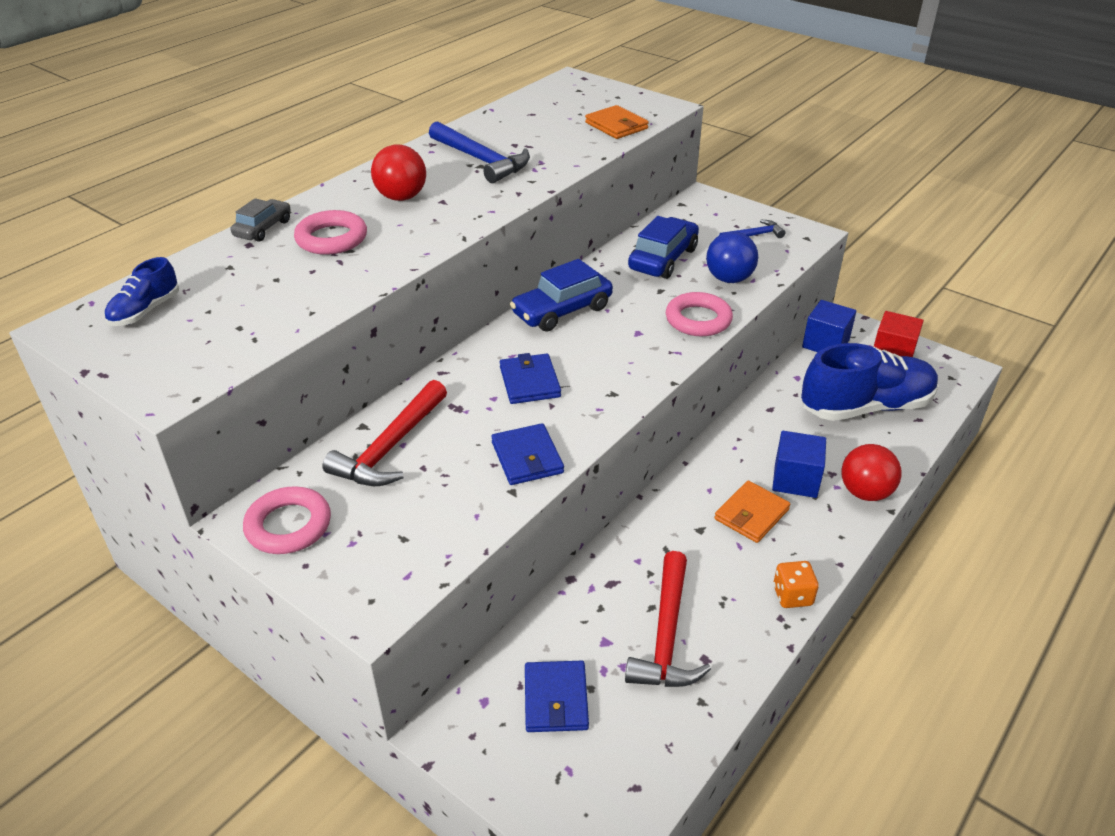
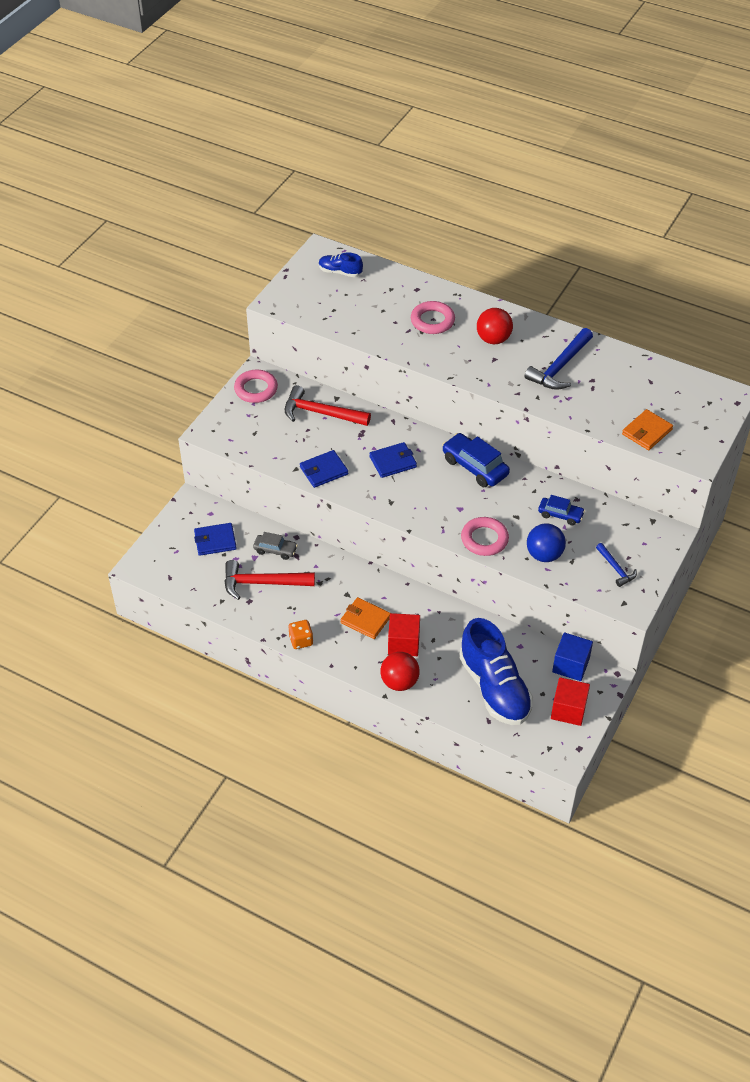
camera: 80 degrees right, 10 degrees up
grey car [231,198,291,242] -> grey car moved to [253,532,298,560]
blue car [628,216,699,279] -> blue car [538,495,585,525], size x0.61
blue cube [772,431,826,498] -> red cube [388,613,420,656]

